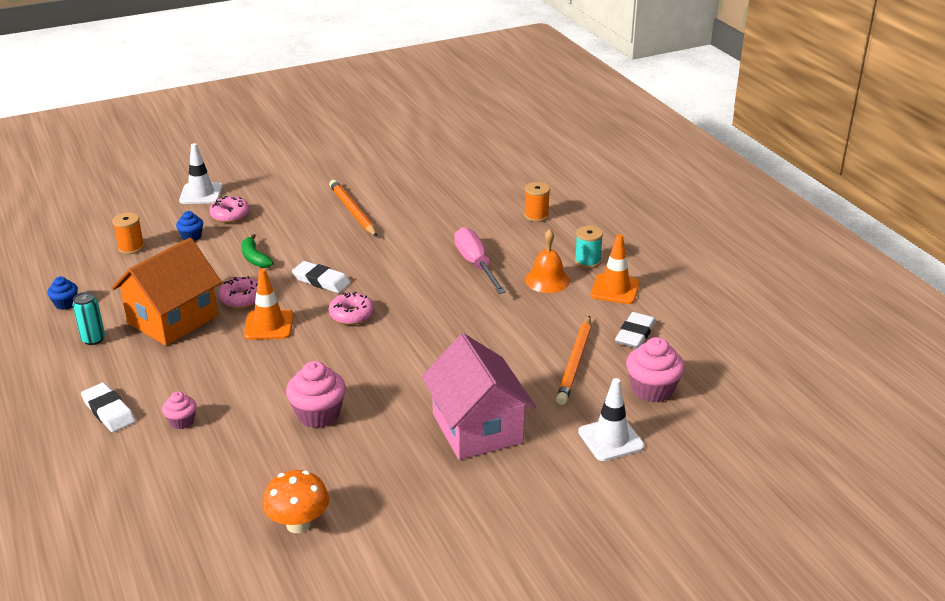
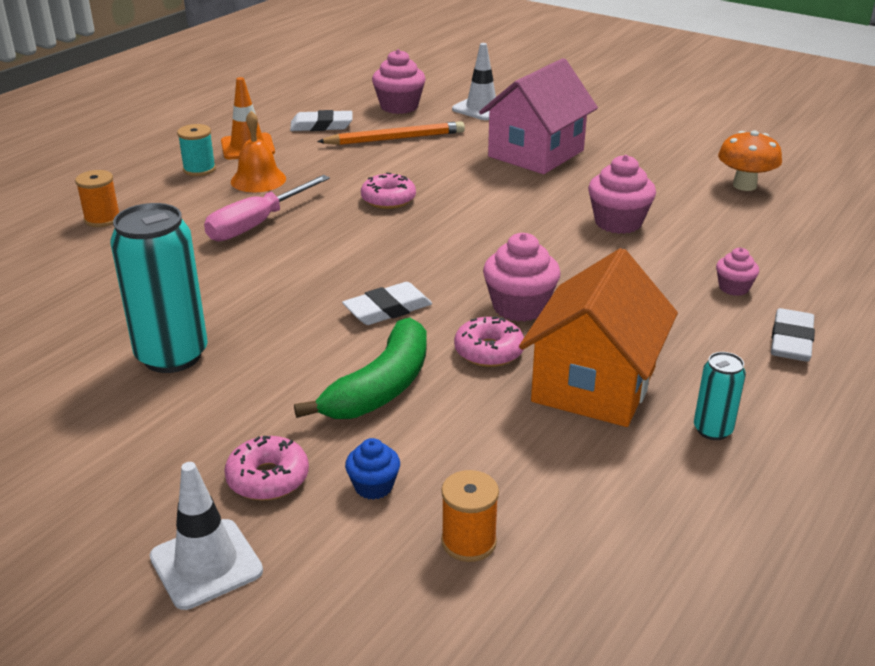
camera: 120 degrees left, 0 degrees up
blue cupcake [47,277,78,310] -> none
orange house [111,238,222,346] -> orange house turned 75 degrees counterclockwise [519,248,678,427]
green banana [242,234,273,268] -> green banana [294,318,427,419], size x1.73
orange traffic cone [244,269,294,340] -> pink cupcake [483,233,561,322]
white eraser [292,261,351,293] -> white eraser turned 60 degrees clockwise [342,282,432,325]
orange pencil [329,180,377,237] -> turquoise can [110,203,208,373]
pink donut [329,292,374,325] -> pink donut moved to [361,173,416,209]

